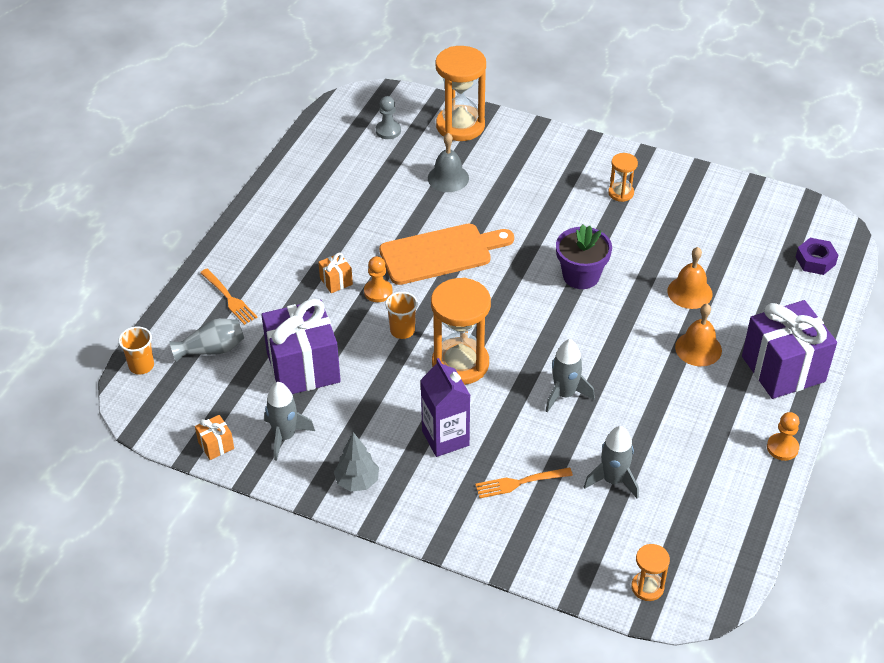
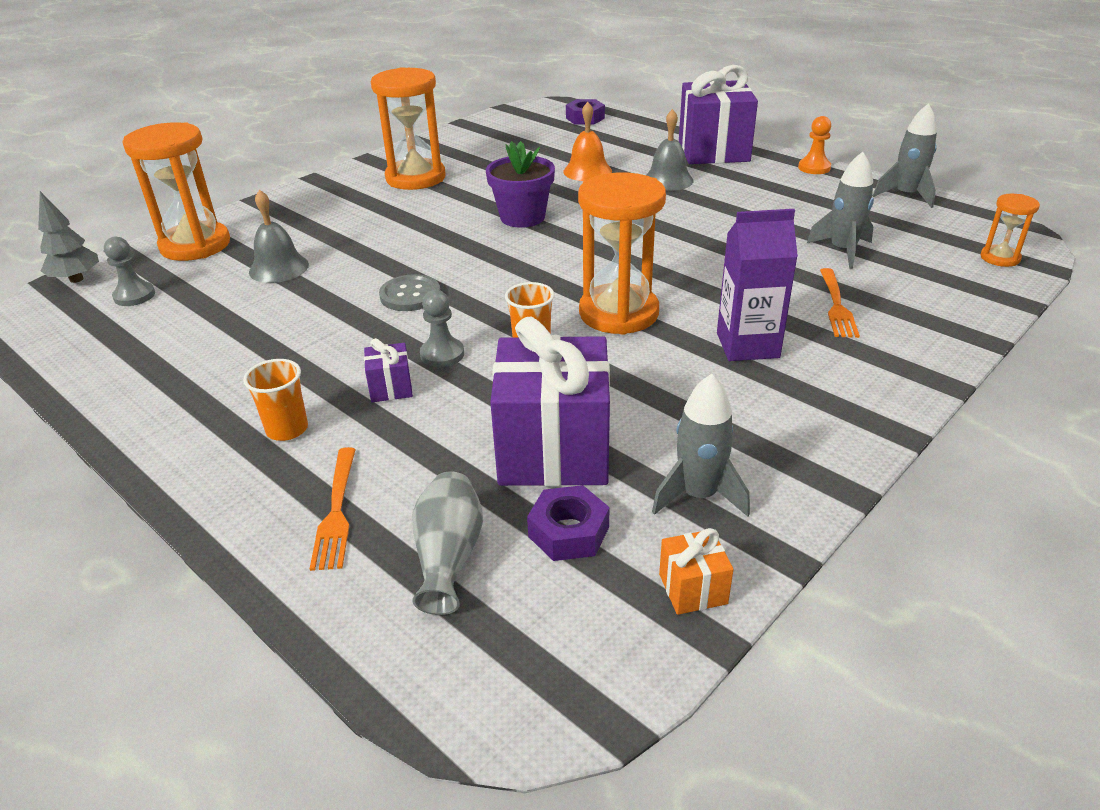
camera: 70 degrees left, 10 degrees down
orange cup [118,326,154,375] -> orange cup moved to [243,359,308,441]
orange fork [200,269,257,325] -> orange fork turned 105 degrees clockwise [310,447,356,571]
orange gift [318,253,353,293] -> purple gift [364,338,413,402]
grey tree [334,432,379,492] -> grey tree moved to [38,191,99,283]
orange pawn [364,256,393,302] -> grey pawn [420,290,464,367]
orange cutting board [379,224,514,285] -> grey button [379,274,440,311]
grey rocket [546,339,595,412] -> grey rocket moved to [873,103,937,208]
orange hourglass [608,153,638,202] -> orange hourglass [371,67,446,190], size x2.00
orange bell [675,304,722,366] -> grey bell [646,109,694,191]
none -> purple nut [527,485,610,561]

